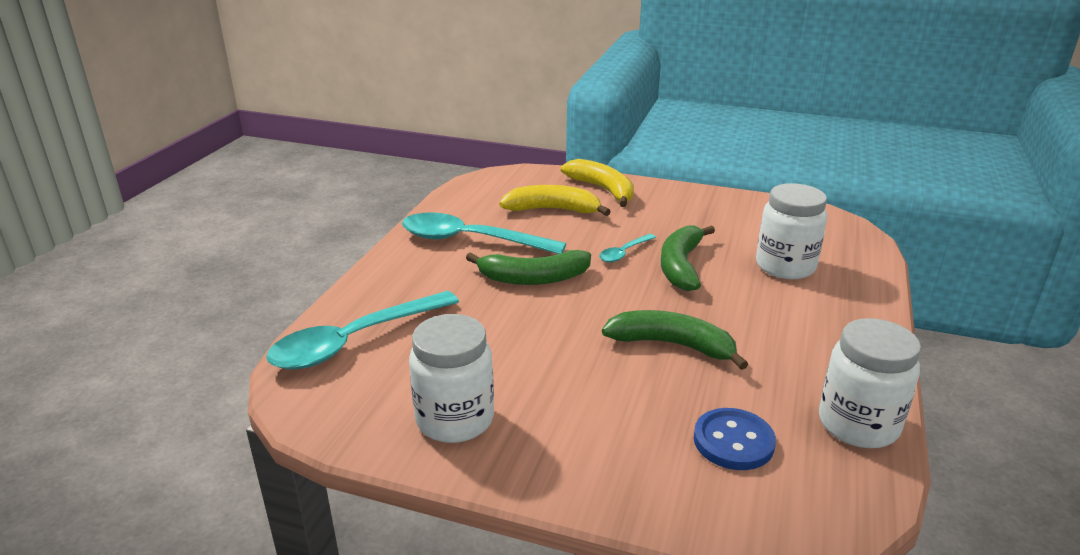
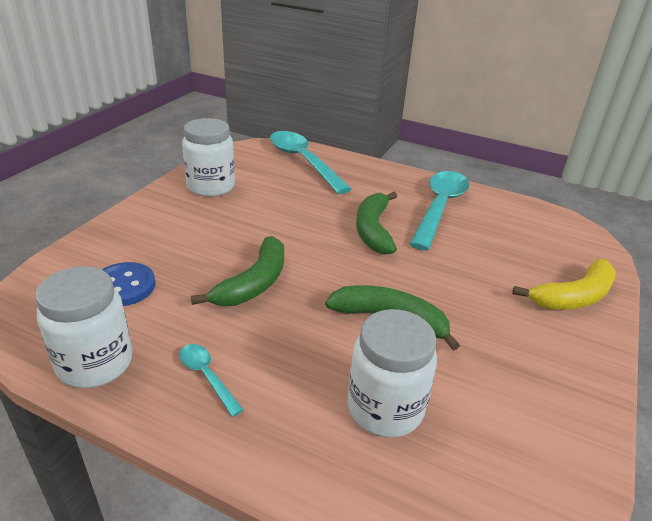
camera: 95 degrees right, 5 degrees up
yellow banana [499,185,611,216] -> none
turquoise spoon [599,234,656,262] -> turquoise spoon moved to [180,344,243,417]

